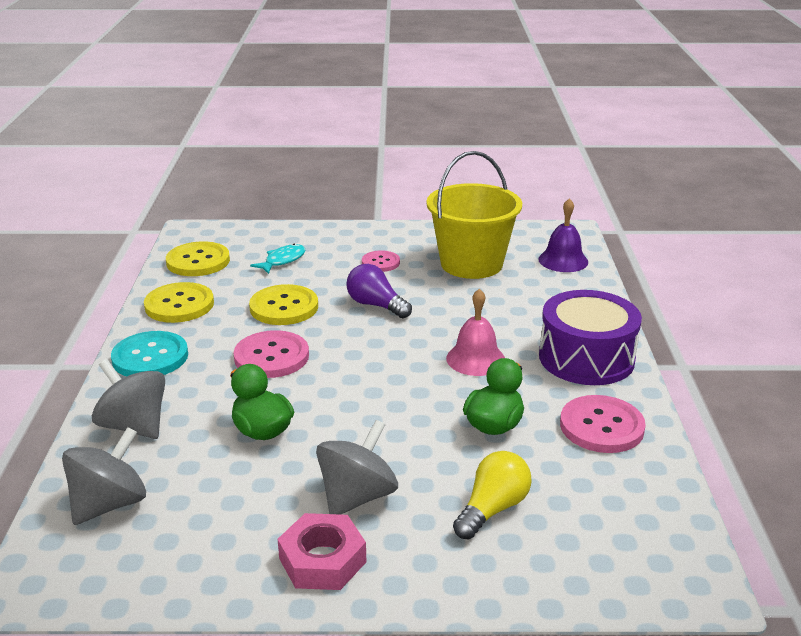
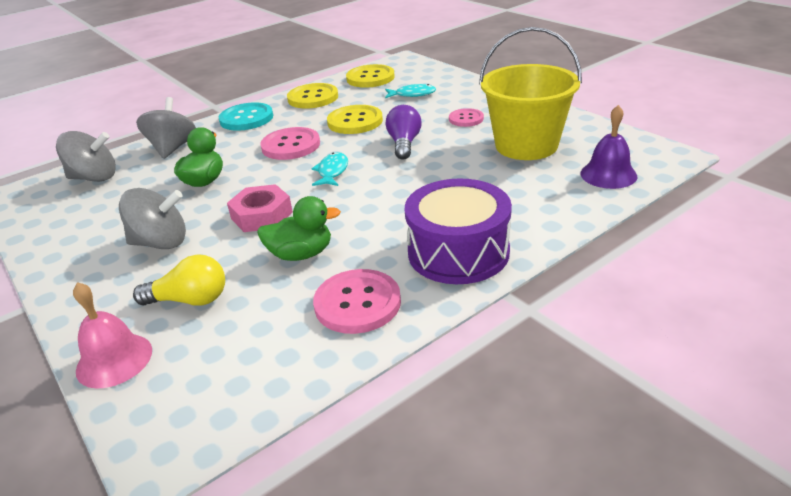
camera: 55 degrees right, 5 degrees up
pink nut [278,513,366,590] -> pink nut moved to [227,184,293,232]
pink bell [446,288,505,376] -> pink bell moved to [73,282,152,389]
none -> turquoise fish [312,152,348,186]

